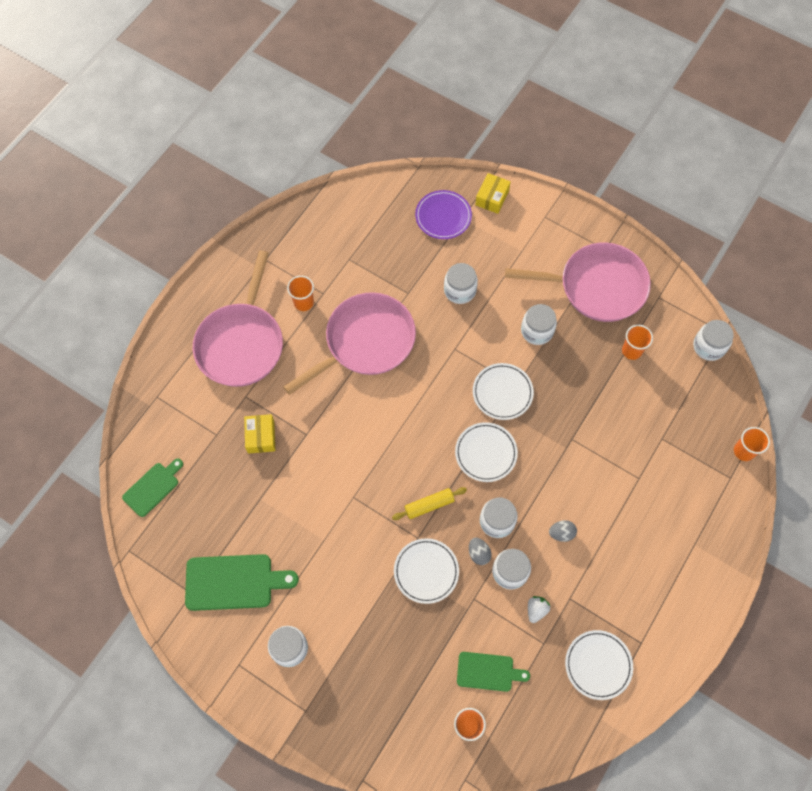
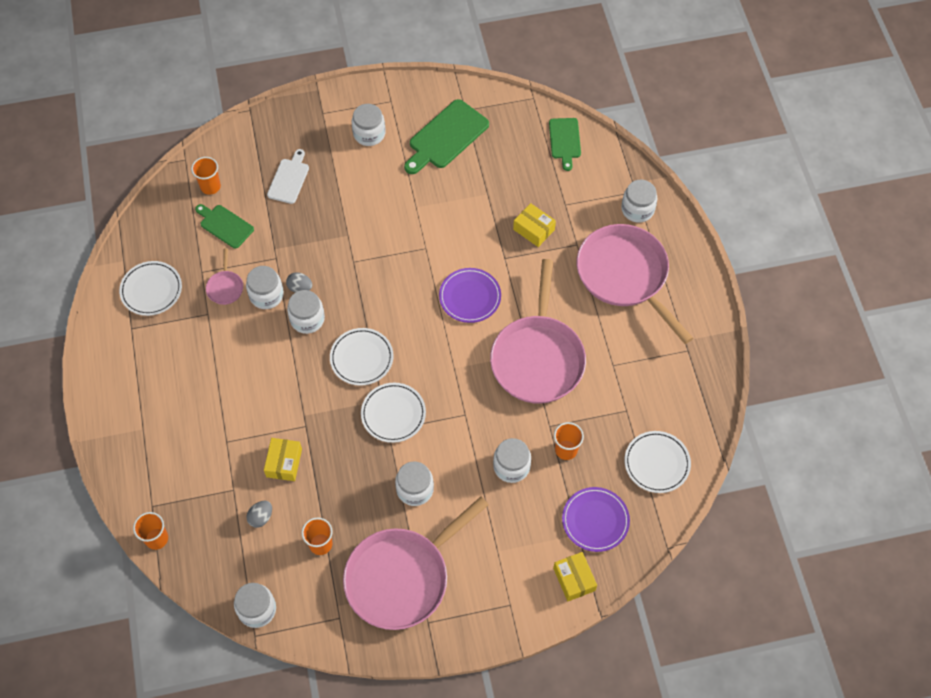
camera: 135 degrees right, 5 degrees down
orange cup [287,276,314,311] -> orange cup moved to [554,422,584,460]
yellow rolling pin [392,487,467,520] -> none
white plate [394,538,459,604] -> white plate moved to [624,431,691,493]
green cutting board [457,652,530,692] -> green cutting board turned 75 degrees clockwise [195,204,254,249]
white strawberry [528,596,550,623] -> pink pan [206,248,243,305]
grey egg [549,520,577,542] -> grey egg moved to [246,501,272,528]
none -> yellow box [264,438,302,481]
none -> white cutting board [267,149,309,204]
none -> purple plate [439,268,501,323]
none -> white jar [621,180,657,223]

